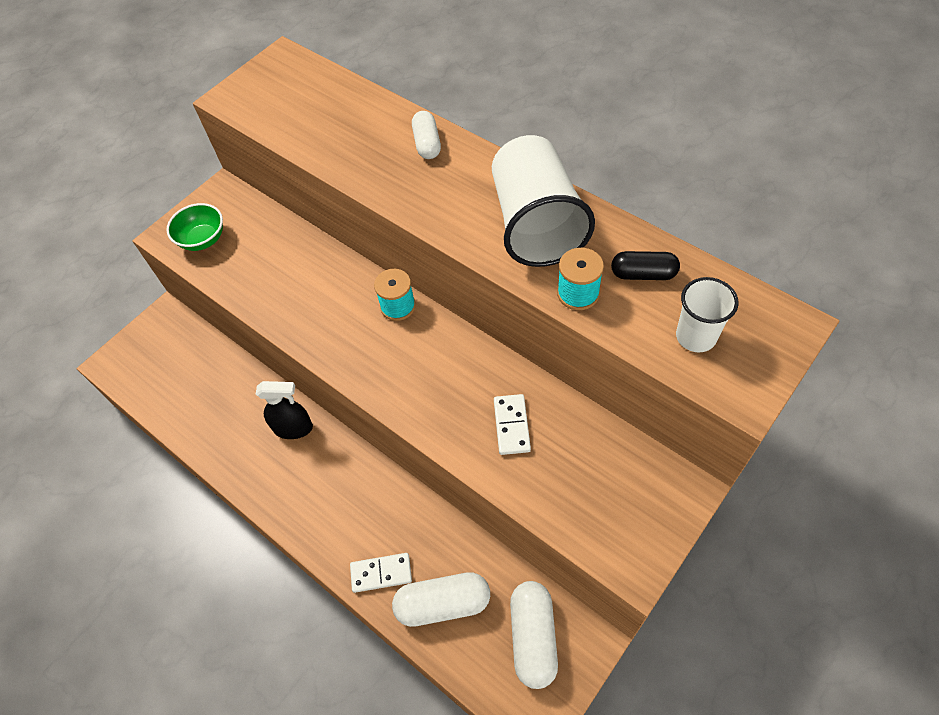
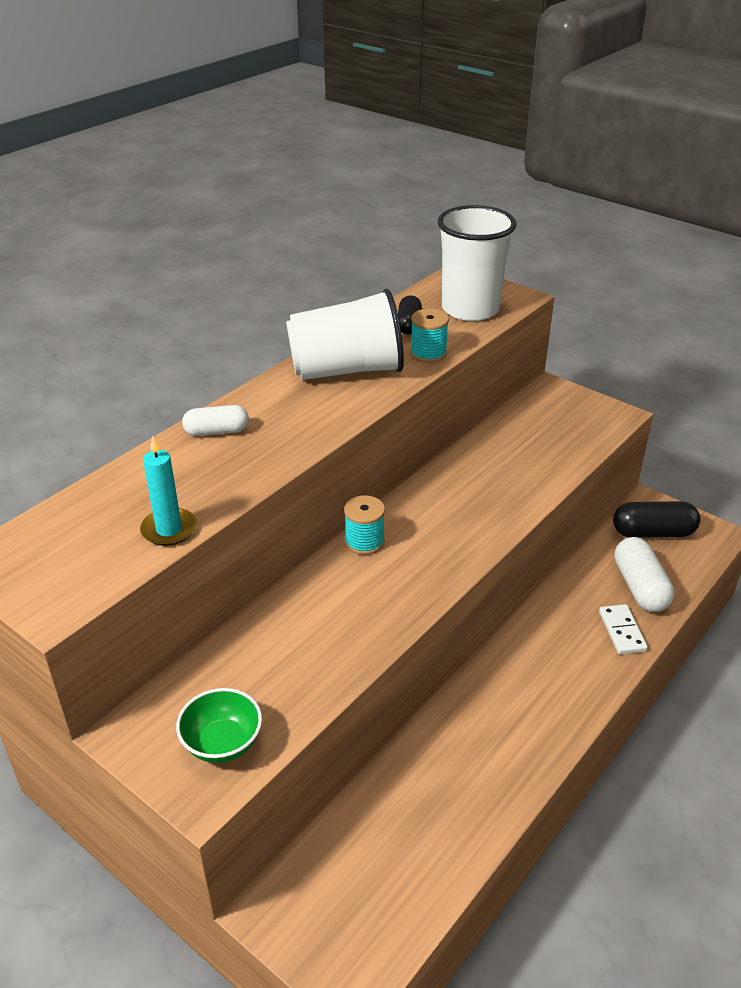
camera: 95 degrees left, 20 degrees down
black spray bottle [256,381,313,439] -> none
white domino [494,394,531,455] -> none
white capsule [510,581,558,689] -> black capsule [613,501,700,538]
white cup [676,277,738,352] -> white cup [437,205,517,321], size x1.85
none -> turquoise candle [140,436,197,546]

